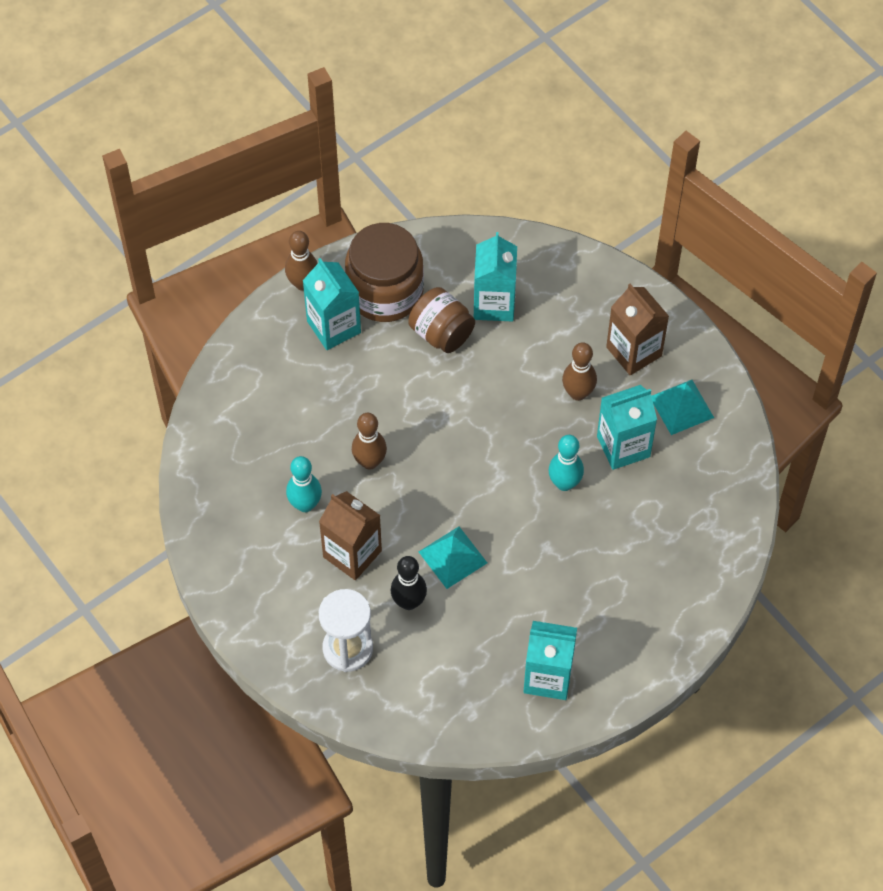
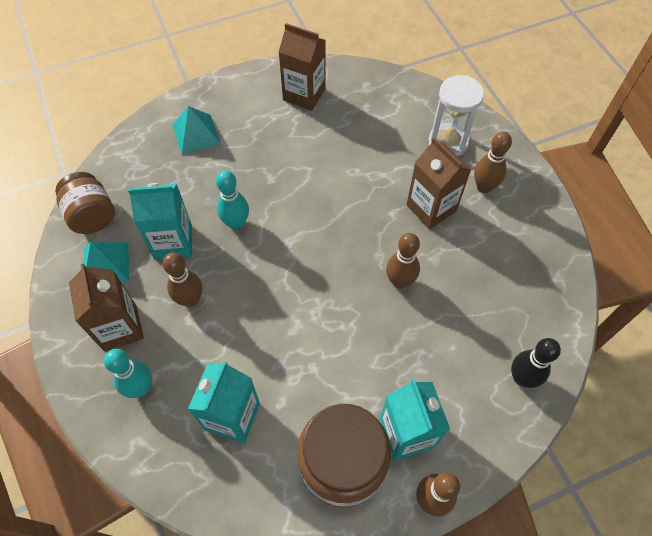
camera: 165 degrees left, 0 degrees up
turquoise bowling pin [286,456,322,512] -> turquoise bowling pin moved to [104,349,152,398]
black bowling pin [391,556,427,610] -> black bowling pin moved to [511,338,561,388]
brown jar [408,287,475,353] -> brown jar moved to [55,172,115,234]
turquoise pyramid [419,526,487,589] -> turquoise pyramid moved to [173,106,221,154]
turquoise carton [523,621,577,700] -> brown carton [279,23,326,111]
none -> brown bowling pin [474,131,512,193]

